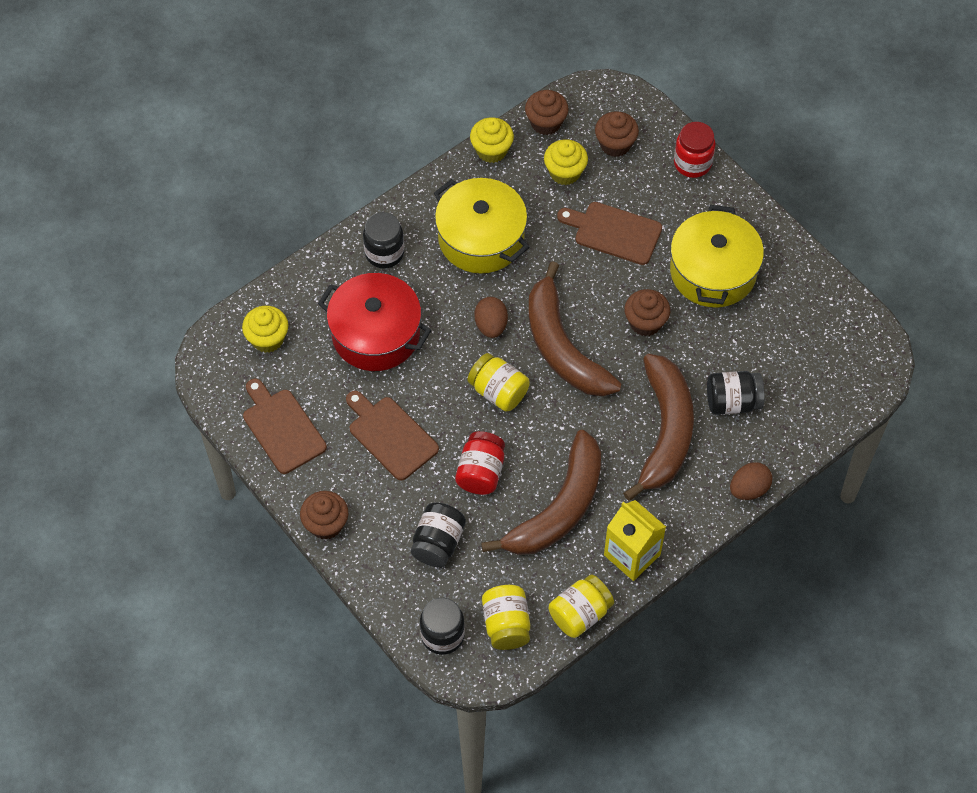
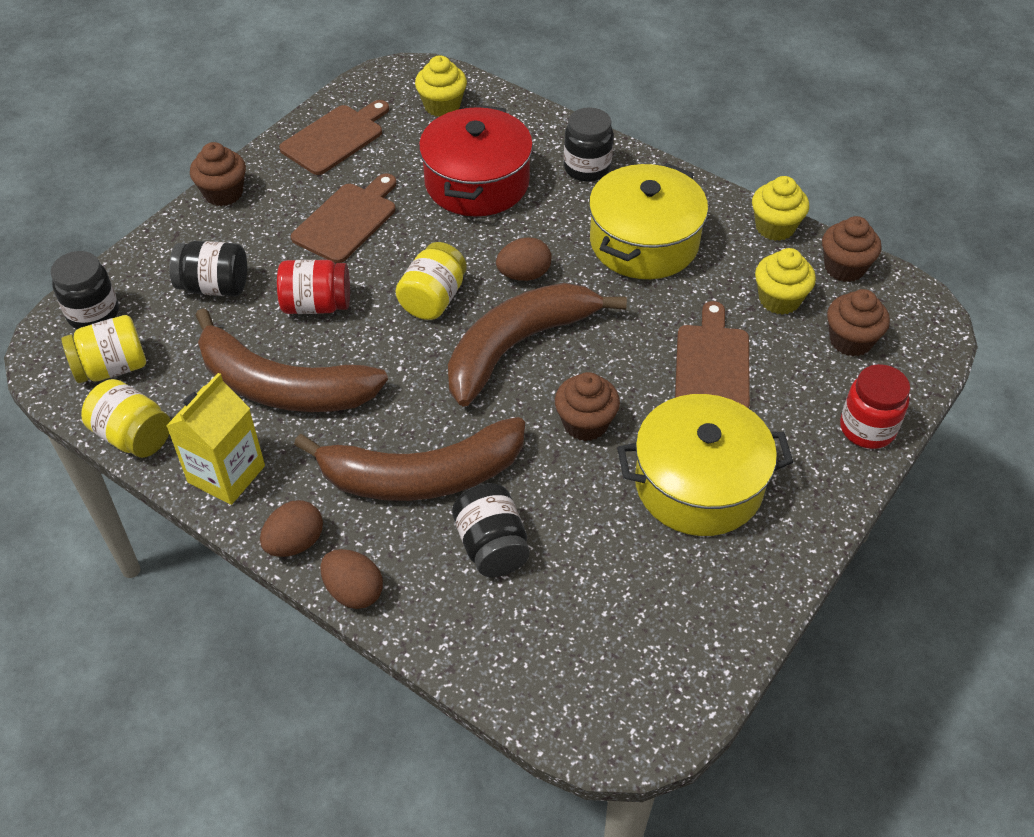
camera: 75 degrees right, 10 degrees down
none -> brown egg [260,500,323,557]

